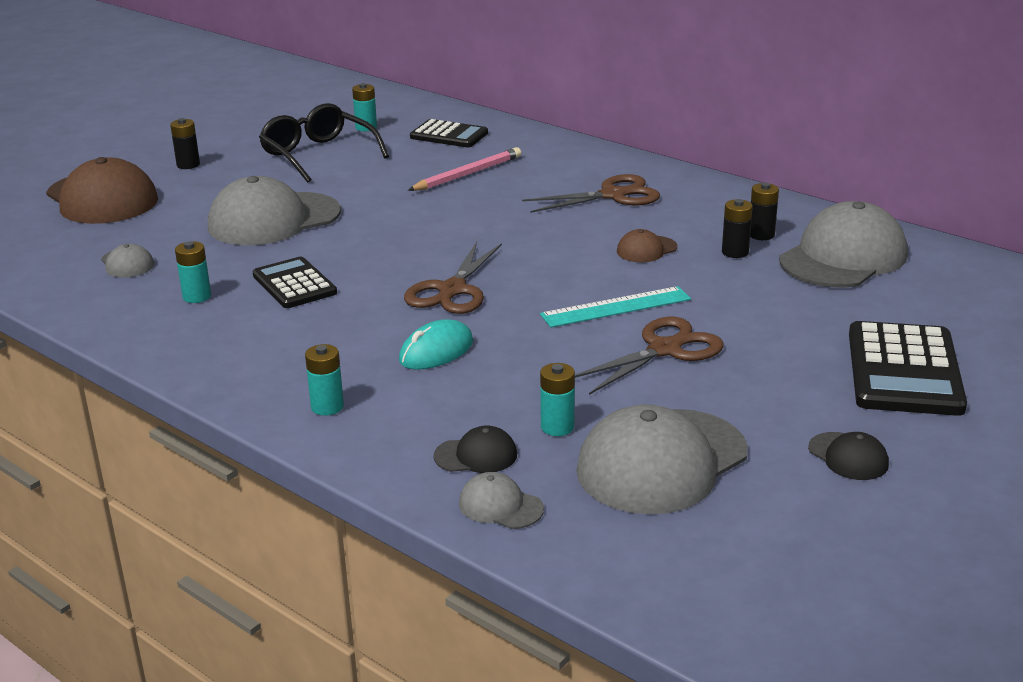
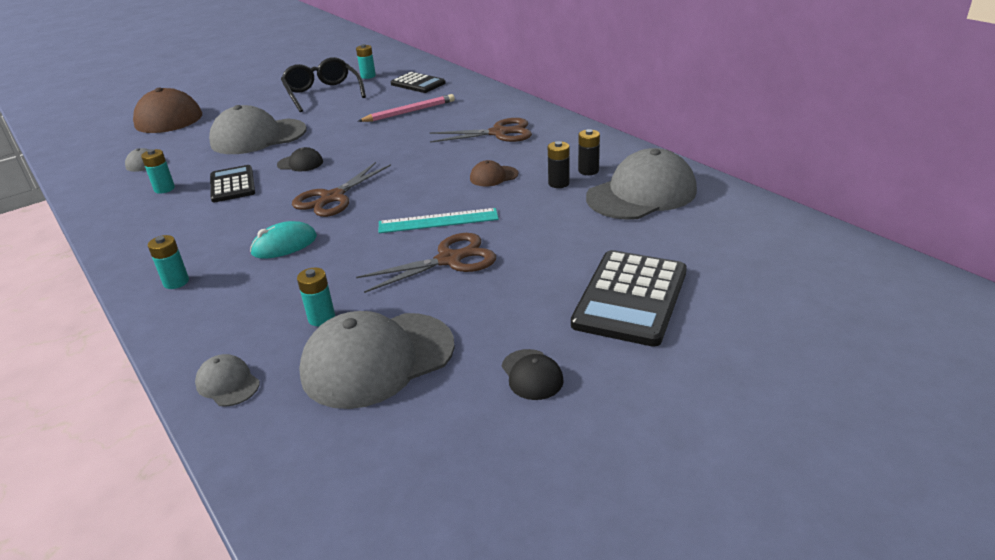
camera: 15 degrees right, 5 degrees up
black battery [170,118,200,169] -> none
black cap [433,425,517,473] -> black cap moved to [277,147,323,171]

